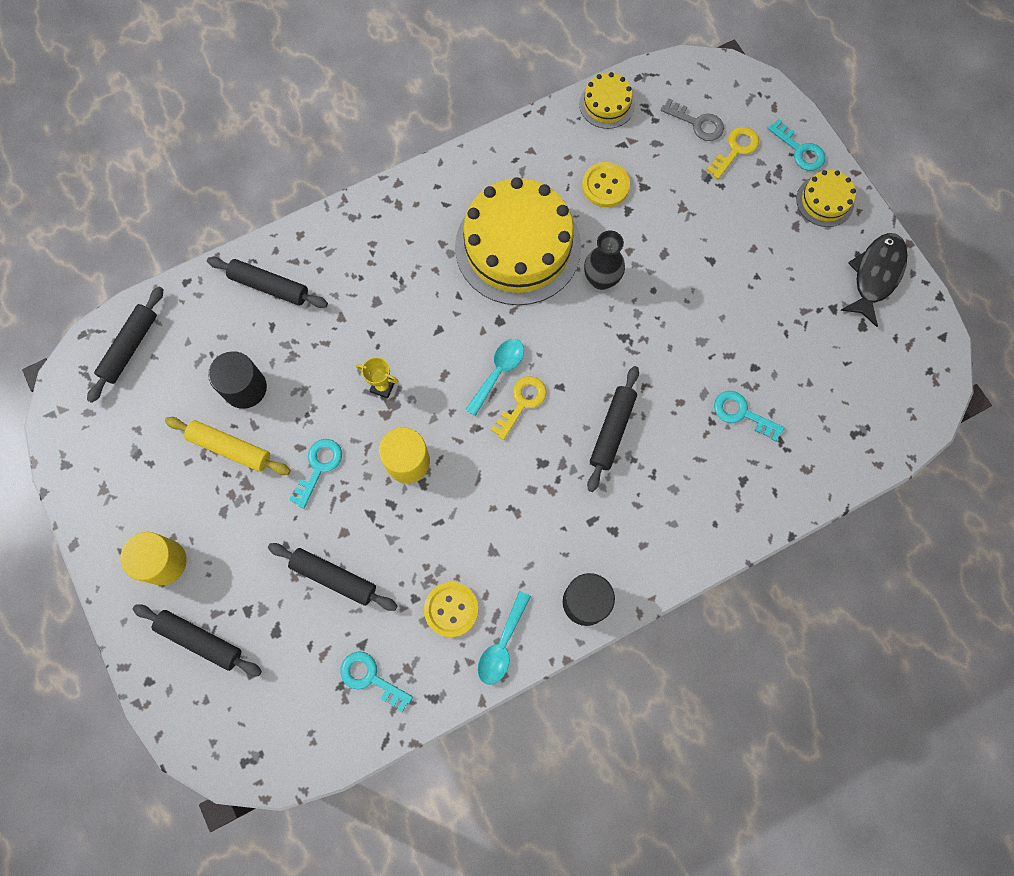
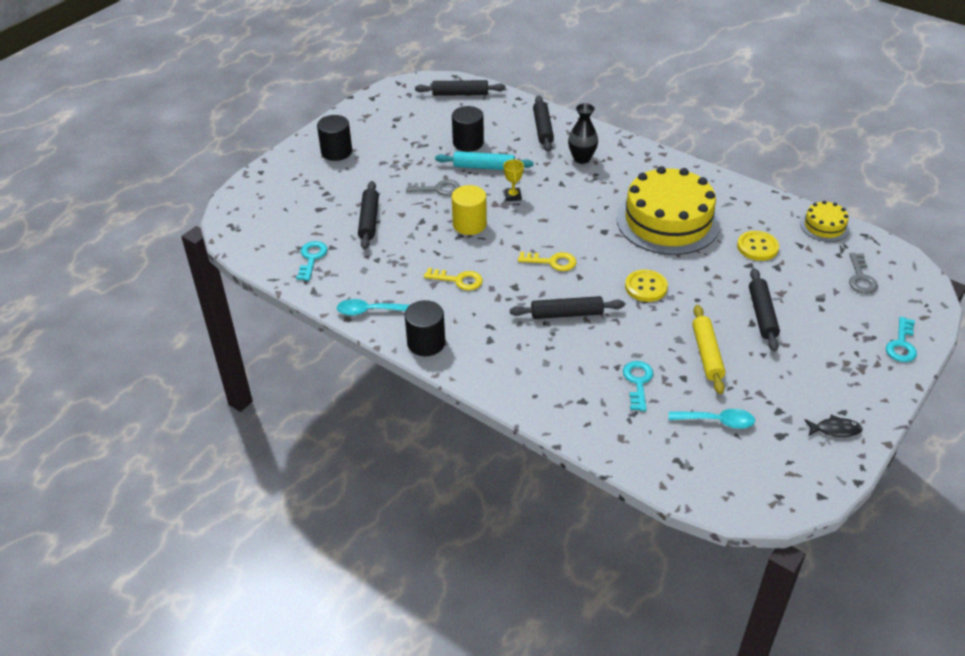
camera: 65 degrees right, 30 degrees down
yellow cylinder [120,532,187,585] -> black cylinder [317,115,352,161]
black rolling pin [133,604,262,676] -> black rolling pin moved to [749,268,780,352]
yellow rolling pin [165,417,291,475] -> yellow rolling pin moved to [692,305,725,394]
turquoise key [289,439,342,509] -> grey key [406,180,460,196]
yellow button [424,582,478,637] -> yellow button moved to [625,270,668,302]
turquoise spoon [465,339,524,416] -> turquoise spoon moved to [669,409,755,429]
black vase [584,230,625,290] -> black vase moved to [568,103,598,164]
yellow key [706,127,759,179] -> yellow key moved to [424,268,483,291]
yellow cake [796,170,856,227] -> none
black fish [840,233,908,327] -> black fish [805,415,862,437], size x0.55
none -> turquoise rolling pin [435,151,533,170]

